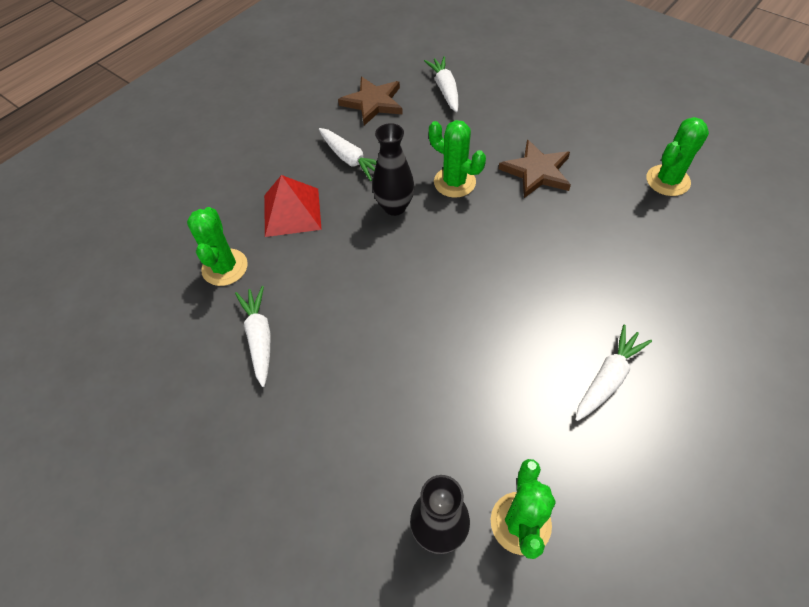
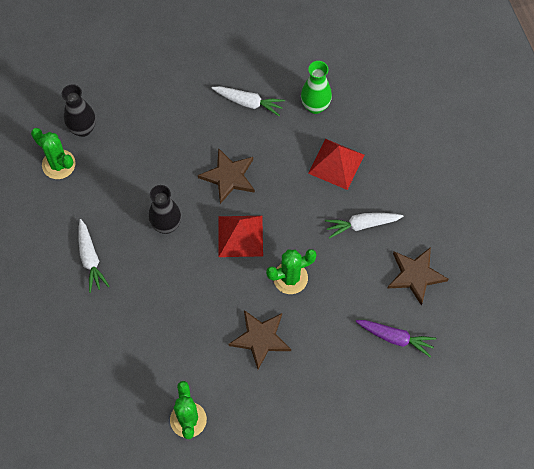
camera: 120 degrees right, 10 degrees up
green cactus [187,207,248,286] -> green vase [301,61,332,114]
black vase [373,123,415,216] -> black vase moved to [149,185,181,234]
white carrot [424,56,459,112] -> purple carrot [356,320,436,357]
none -> brown star [198,148,255,204]
none -> red pyramid [219,216,263,257]

